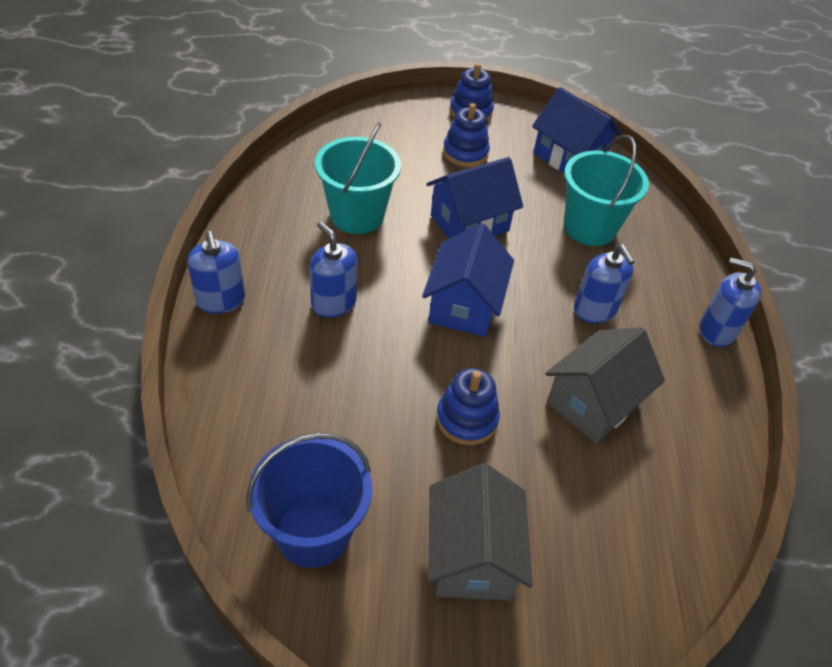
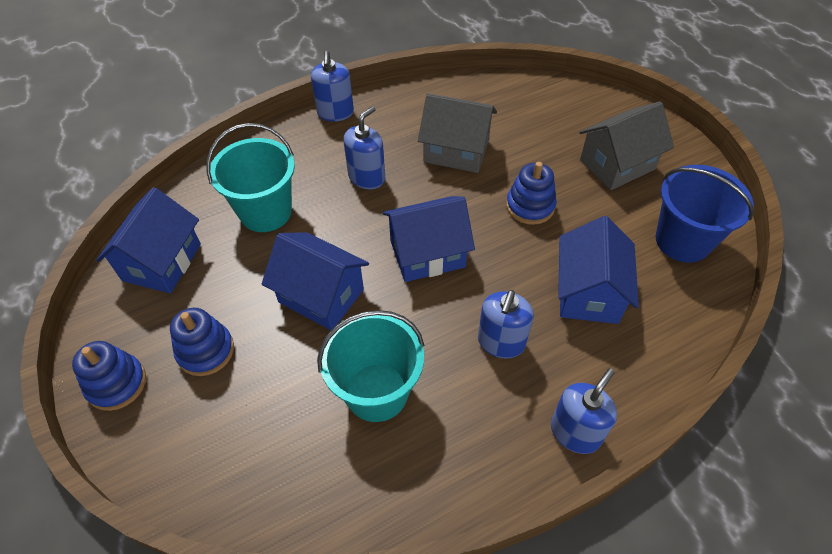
camera: 115 degrees left, 5 degrees up
none -> blue house [558,216,639,324]

